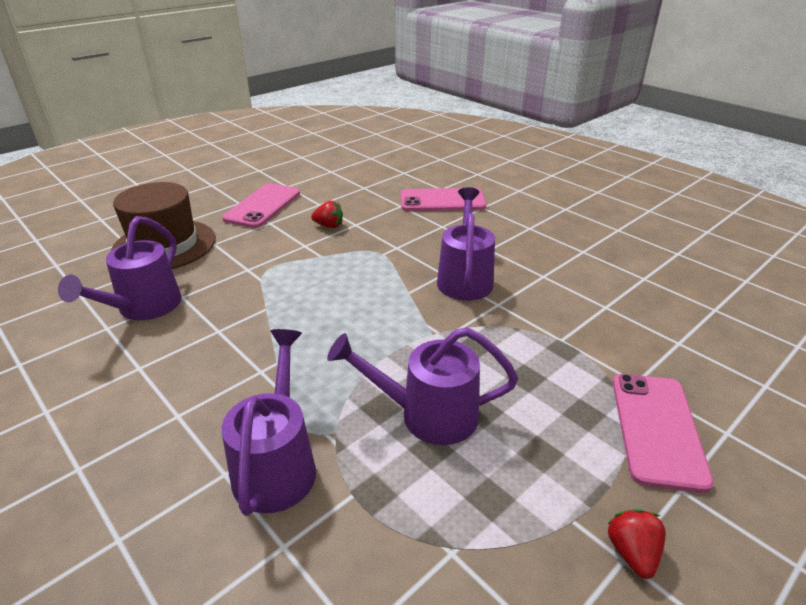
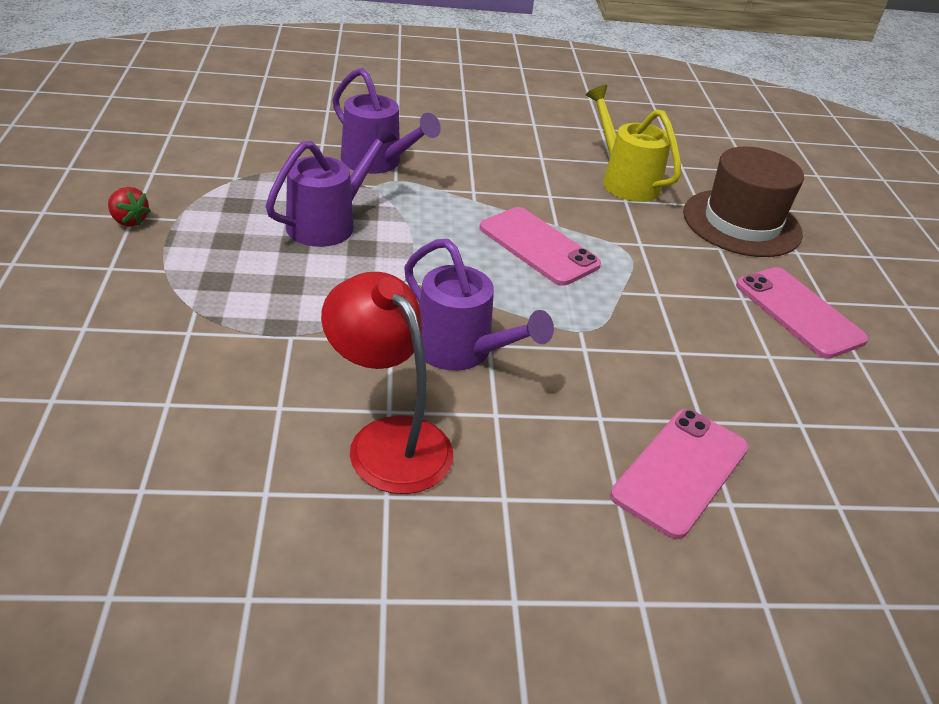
camera: 125 degrees right, 5 degrees up
purple watering can [58,216,182,320] -> yellow watering can [586,85,681,202]
red strawberry [311,201,343,228] -> none
pink phone [613,374,714,493] -> pink phone moved to [479,207,601,286]
none -> red lamp [321,272,453,494]

